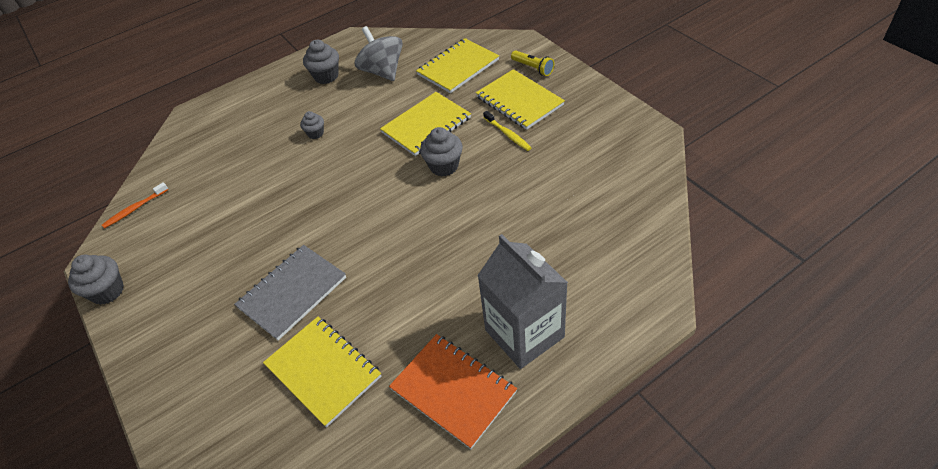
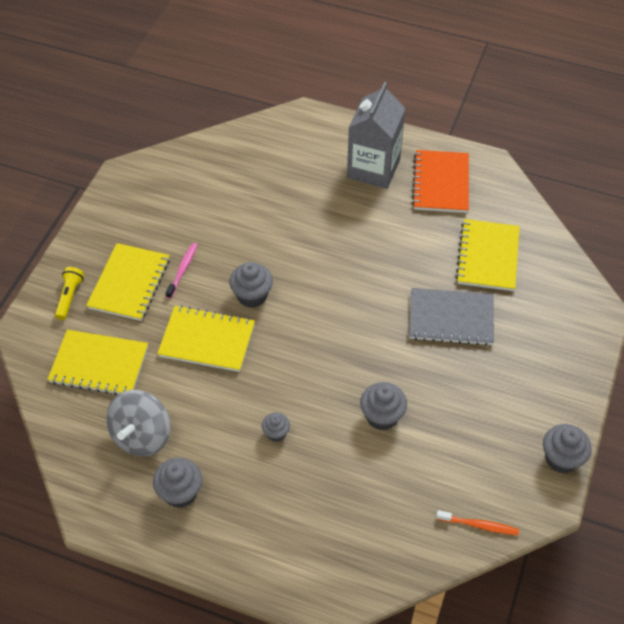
camera: 130 degrees left, 5 degrees up
yellow toothbrush [483,111,531,151] -> pink toothbrush [166,243,198,299]
none -> grey cupcake [360,382,407,430]

